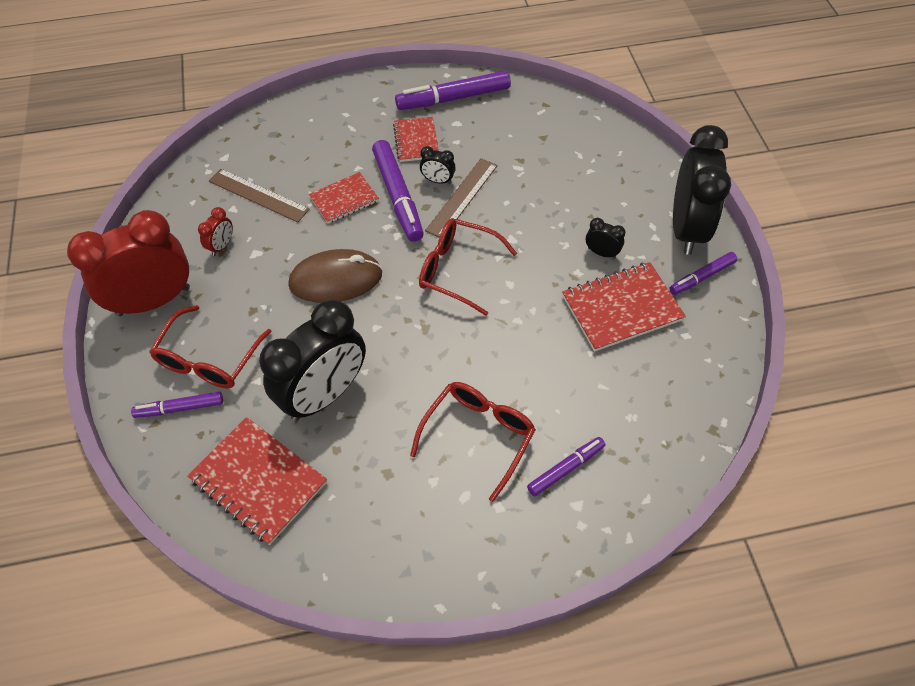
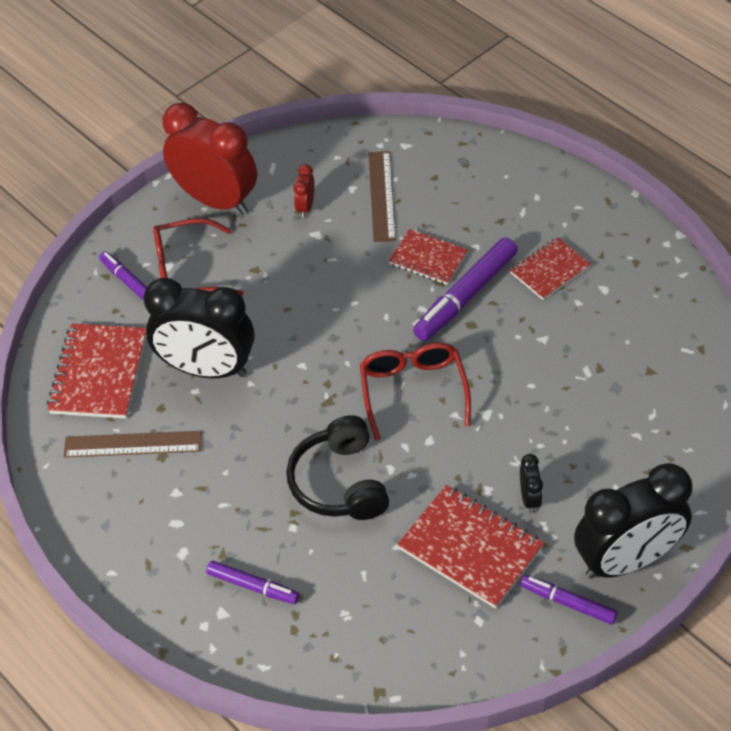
camera: 60 degrees right, 5 degrees down
red clock [198,207,233,256] -> red clock turned 105 degrees clockwise [293,164,315,218]
brown mouse [288,249,382,303] -> none
purple marker [395,71,511,110] -> none
red glasses [410,382,536,502] -> none
black clock [420,146,456,184] -> none
brown ruler [425,158,498,238] -> brown ruler moved to [63,431,202,458]
none -> black headphones [286,415,389,520]

